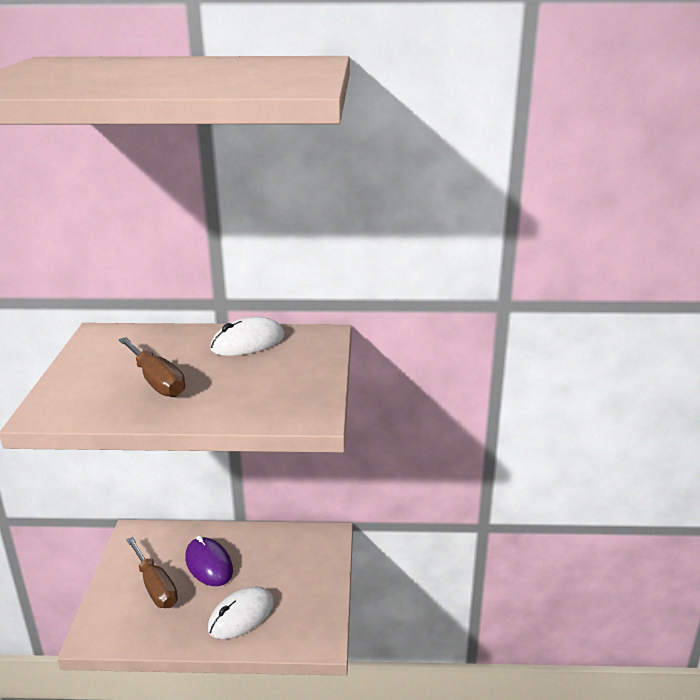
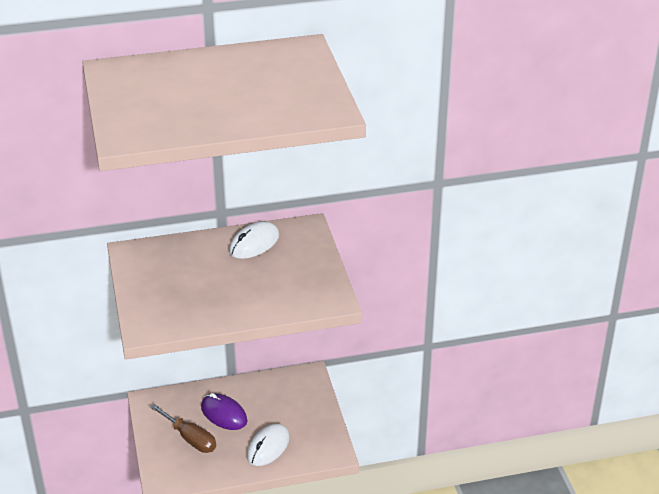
camera: 15 degrees left, 10 degrees up
brown screwdriver [119,337,185,397] -> none

